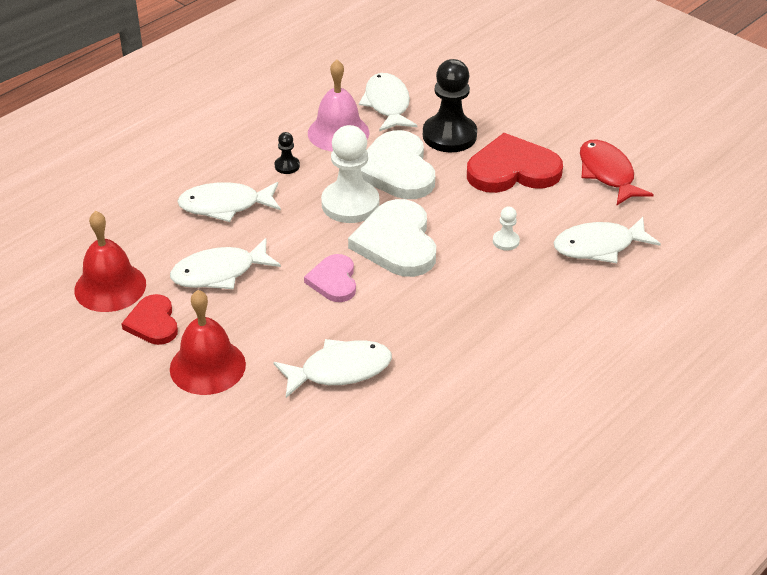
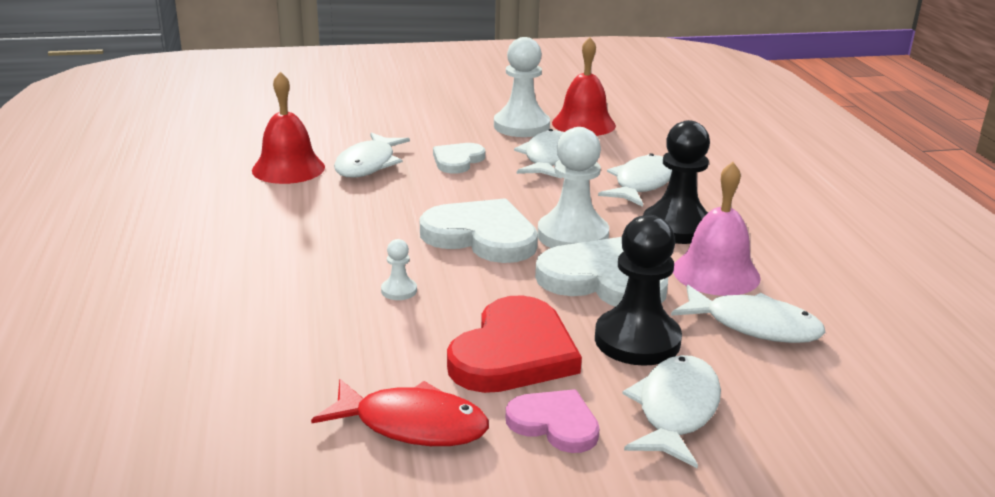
camera: 125 degrees right, 15 degrees down
red heart [121,294,178,345] -> white pawn [494,37,550,137]
red bell [170,290,246,395] -> red bell moved to [252,72,325,184]
black pawn [275,132,300,174] -> black pawn [643,120,710,244], size x2.23
pink heart [304,254,356,302] -> pink heart moved to [506,389,600,453]
white fish [554,217,661,263] -> white fish moved to [622,355,721,468]
none -> white heart [433,143,485,173]

